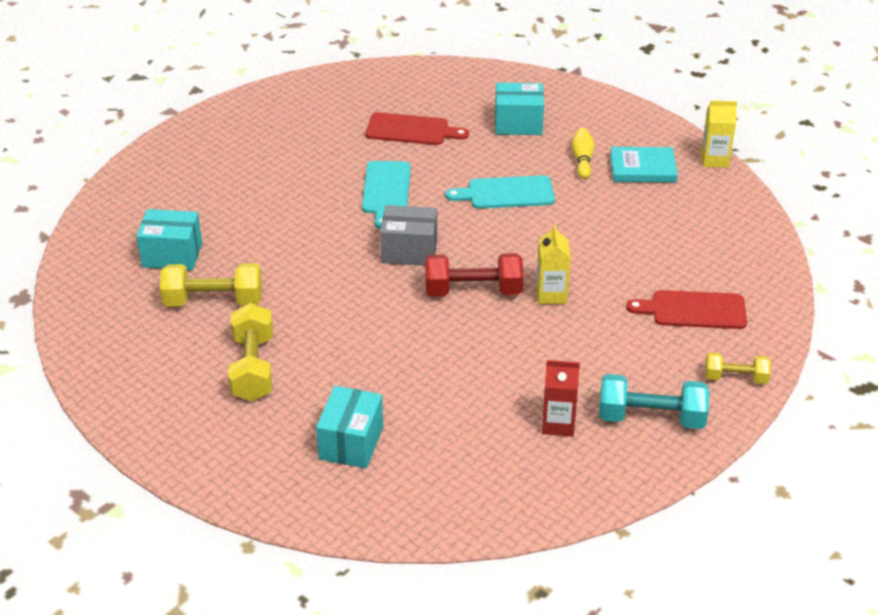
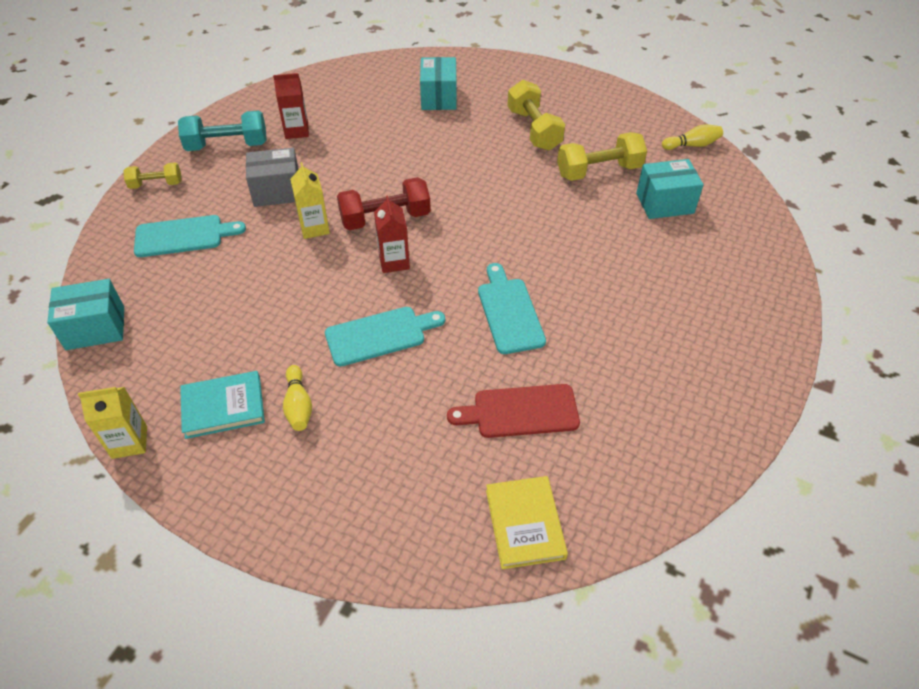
camera: 165 degrees right, 10 degrees up
grey box [380,205,437,266] -> grey box moved to [246,148,299,207]
turquoise box [495,83,544,135] -> turquoise box moved to [47,279,124,350]
red cutting board [626,290,747,329] -> turquoise cutting board [134,215,246,257]
none -> red carton [374,196,410,273]
none -> yellow book [486,476,568,569]
none -> yellow bowling pin [662,124,723,150]

